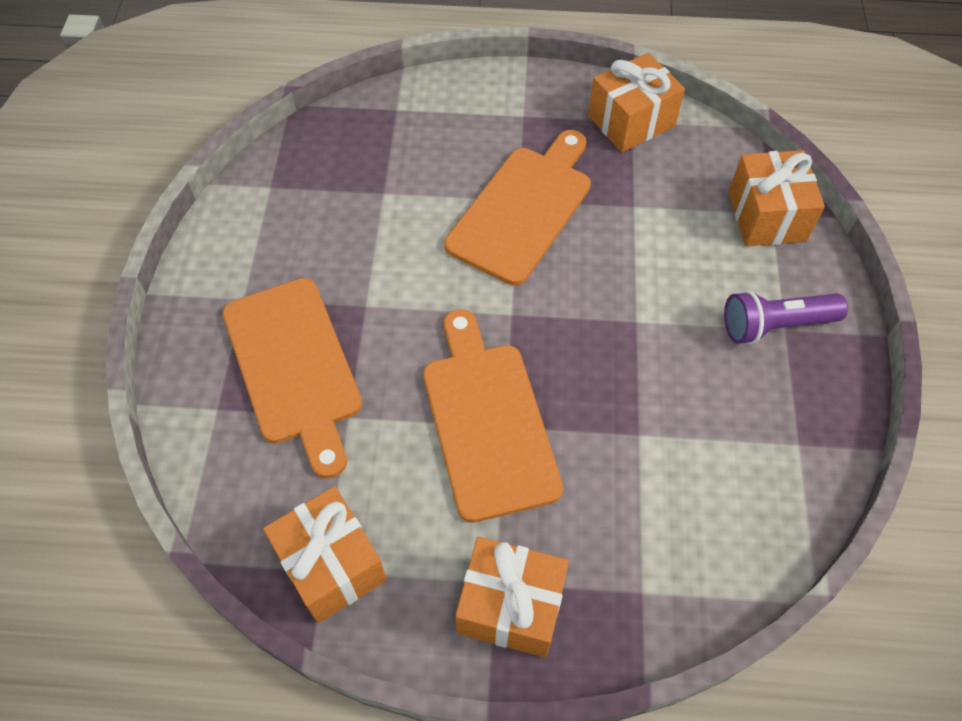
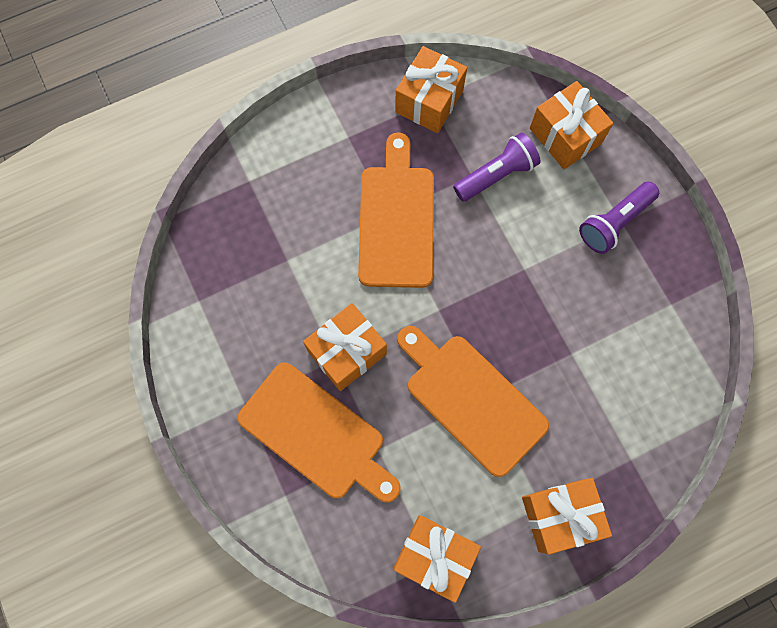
camera: 30 degrees left, 15 degrees up
none -> orange gift [303,303,387,391]
none -> purple flashlight [453,132,541,202]

